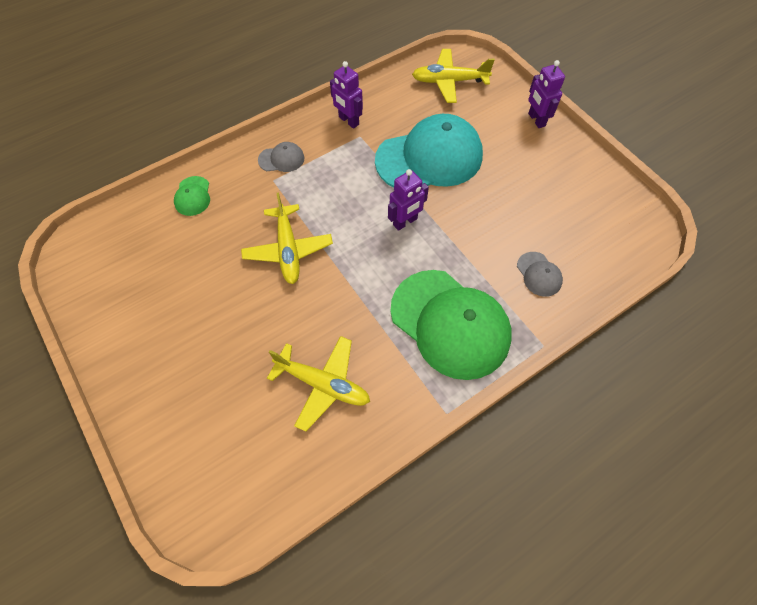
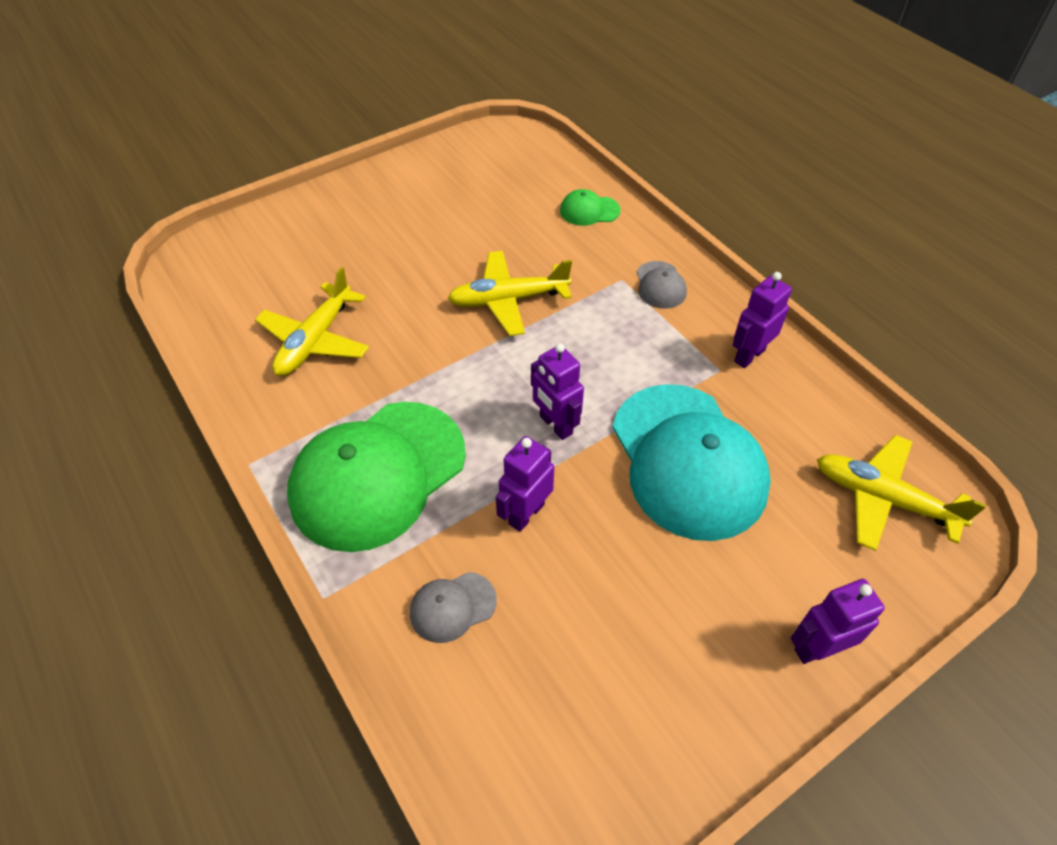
camera: 90 degrees right, 10 degrees down
yellow plane [412,49,495,103] -> yellow plane turned 60 degrees counterclockwise [817,435,986,551]
none -> purple robot [496,436,554,532]

